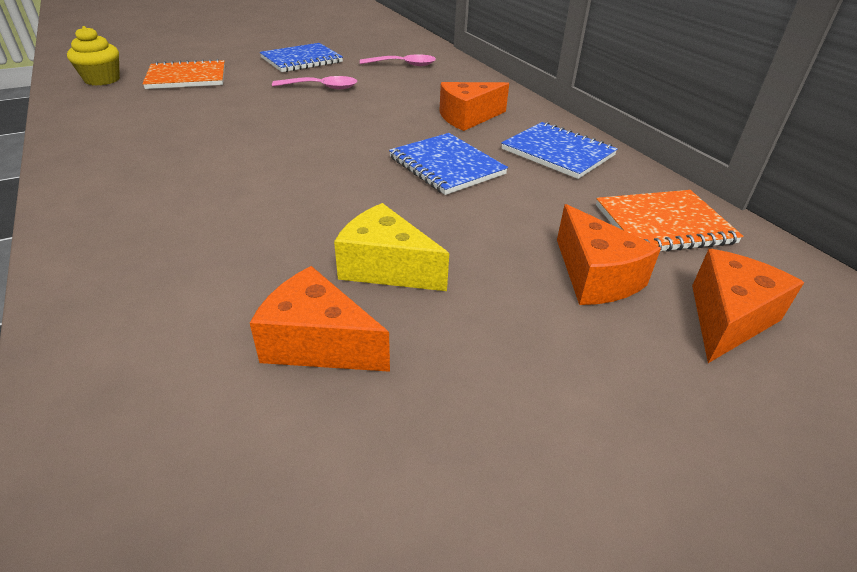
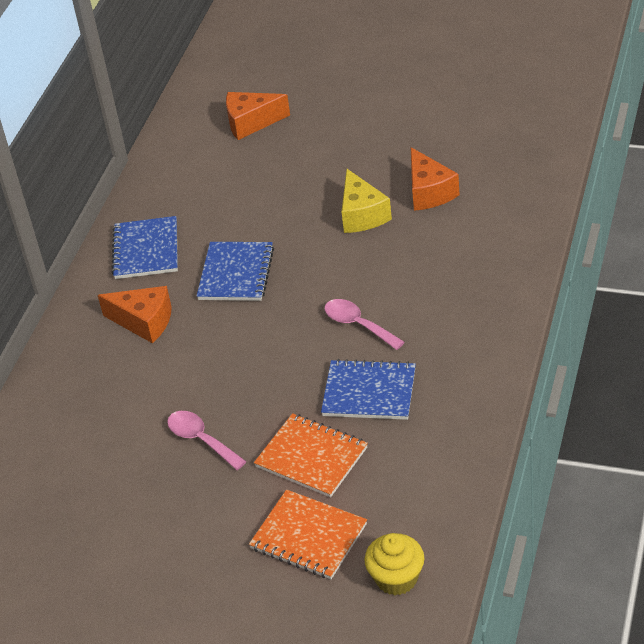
camera: 130 degrees left, 5 degrees up
blue notebook [260,43,343,72] -> blue notebook moved to [321,359,416,420]
pink spoon [360,54,436,66] -> pink spoon moved to [324,299,405,350]
orange cheese [557,204,661,305] -> none
orange notebook [596,190,743,251] -> orange notebook moved to [254,413,368,498]

